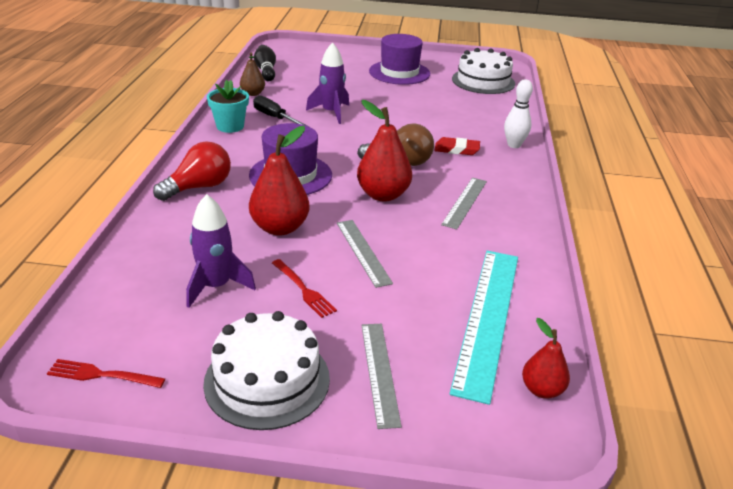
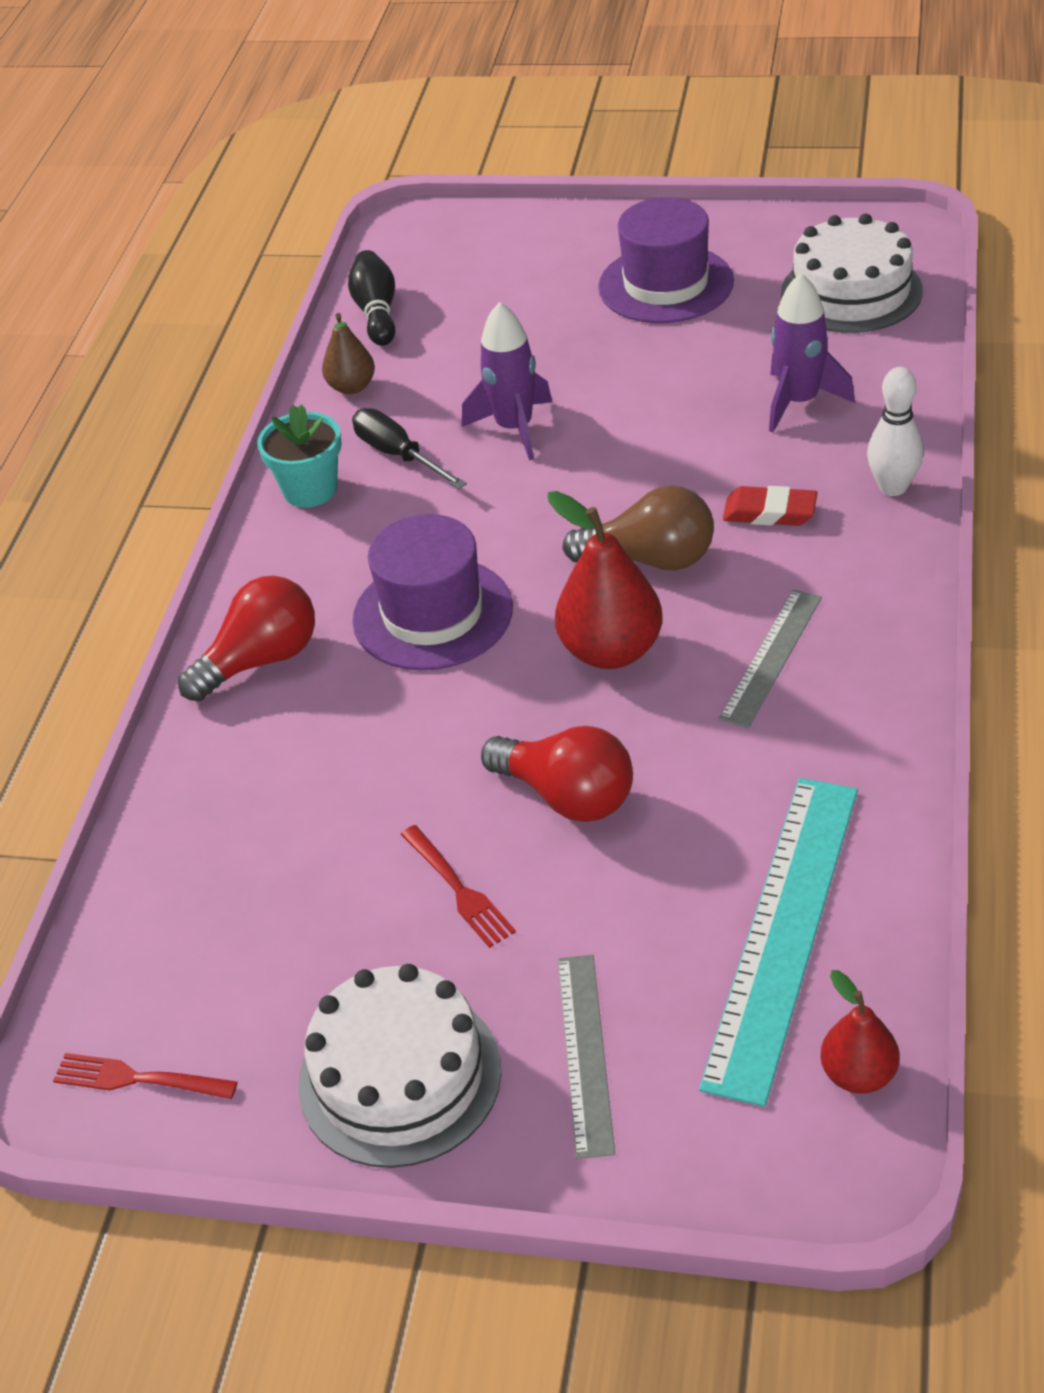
camera: 10 degrees right, 10 degrees up
purple rocket [186,194,256,308] -> purple rocket moved to [769,273,855,432]
red pear [249,126,310,236] -> none
grey ruler [337,220,393,288] -> red light bulb [481,726,633,822]

